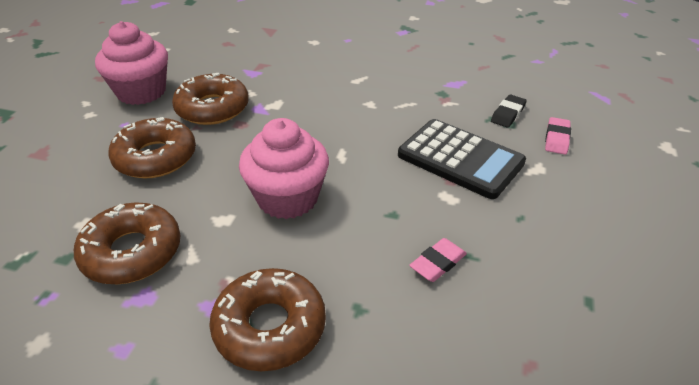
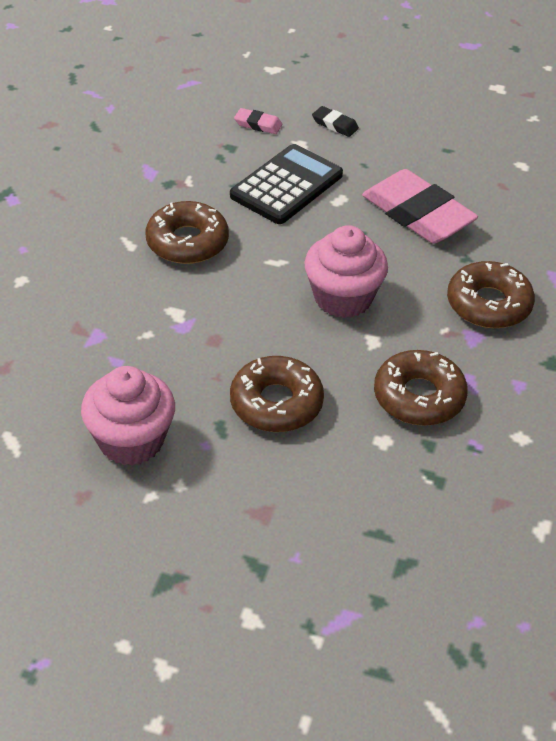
camera: 90 degrees left, 5 degrees up
brown donut [172,73,249,125] -> brown donut moved to [146,201,229,264]
pink eraser [409,238,467,282] -> pink eraser [362,169,478,244], size x2.35
black eraser [491,94,527,128] -> black eraser moved to [312,106,359,137]

